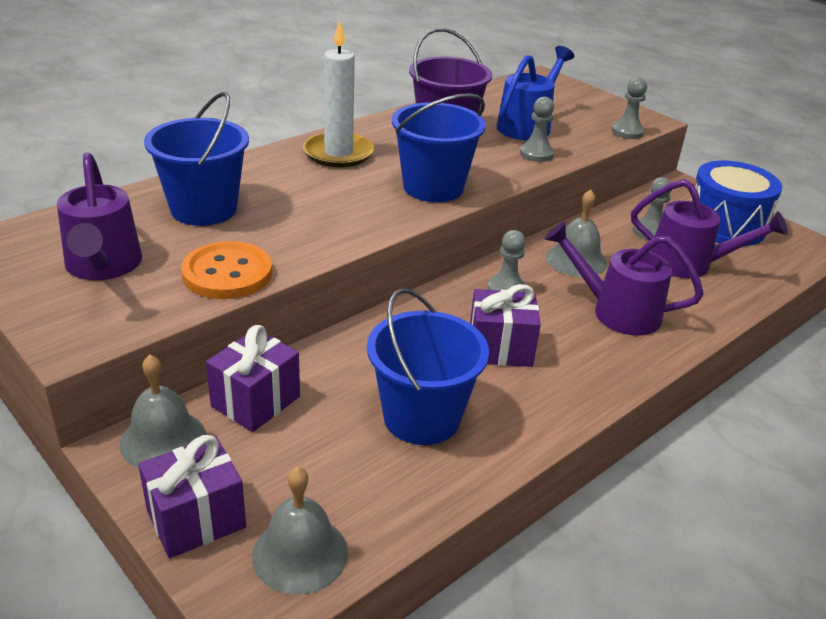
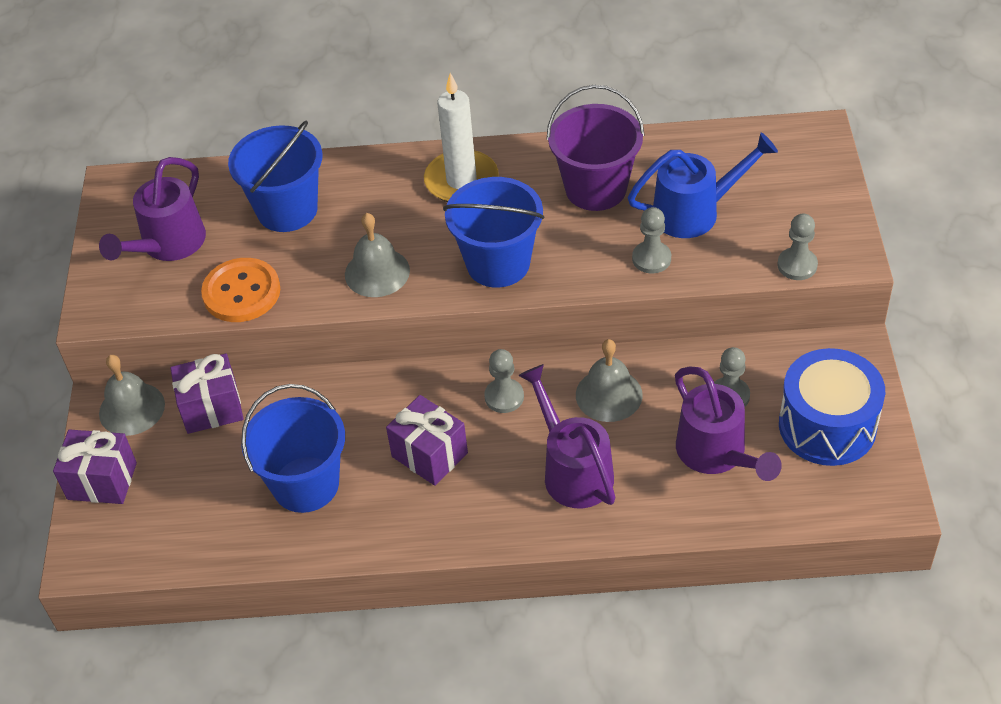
camera: 45 degrees right, 15 degrees up
grey bell [252,467,348,595] -> grey bell moved to [345,213,410,297]

